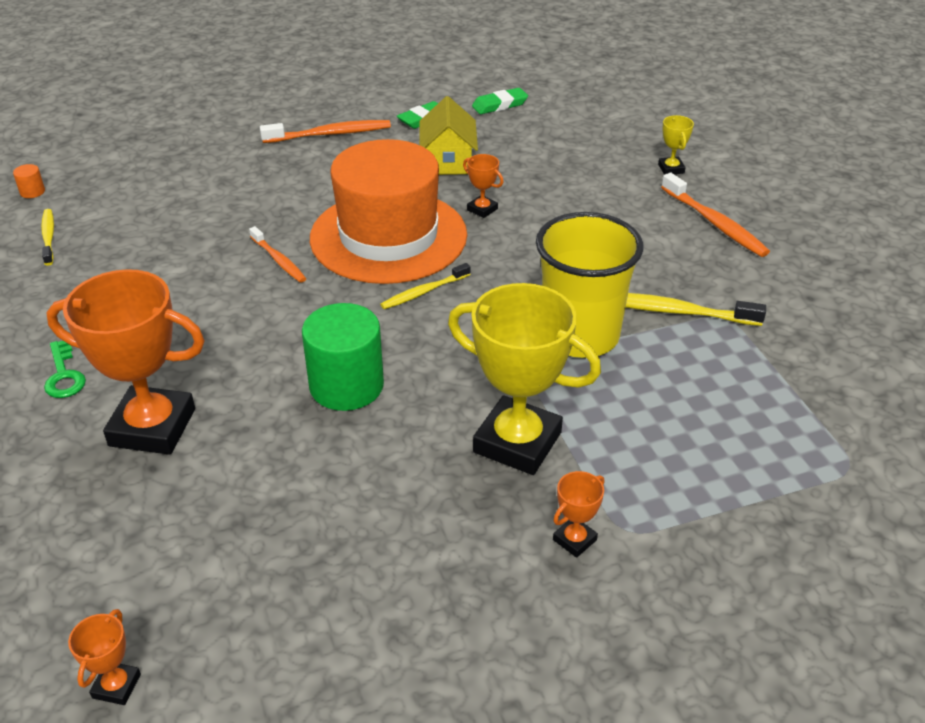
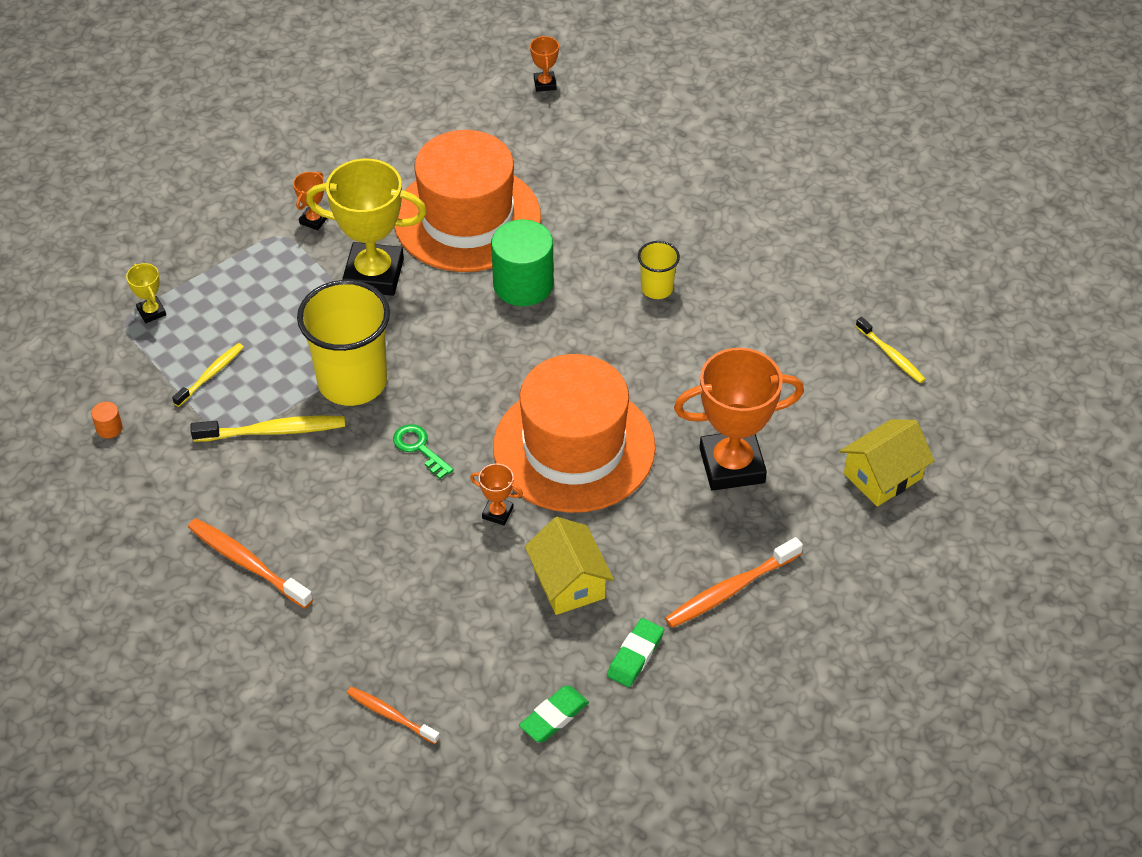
camera: 160 degrees right, 10 degrees up
orange cylinder [13,164,45,198] -> orange cylinder moved to [91,402,123,438]
green key [44,341,86,398] -> green key moved to [393,424,454,479]
orange trophy [46,269,205,455] -> orange trophy moved to [674,348,804,491]
orange toothbrush [249,226,306,283] -> orange toothbrush moved to [347,687,440,744]
yellow toothbrush [380,263,471,309] -> yellow toothbrush moved to [172,343,244,407]
yellow trophy [658,115,694,175] -> yellow trophy moved to [126,263,166,323]
none -> orange hat [394,130,541,272]
none -> yellow cup [638,241,680,299]
none -> yellow house [840,419,935,507]

